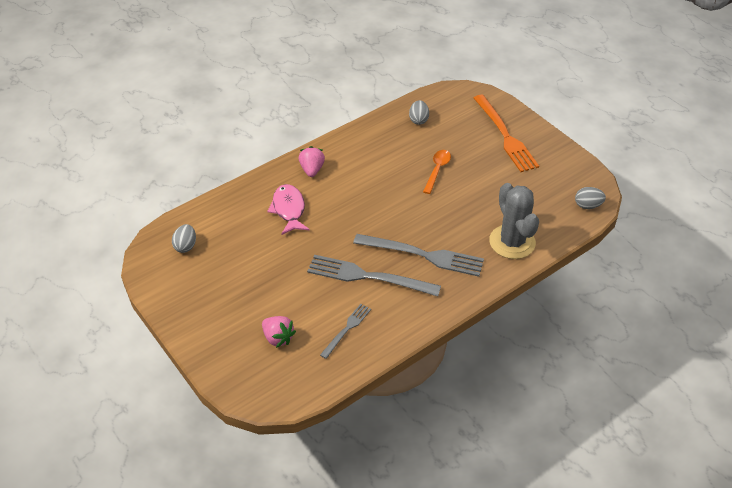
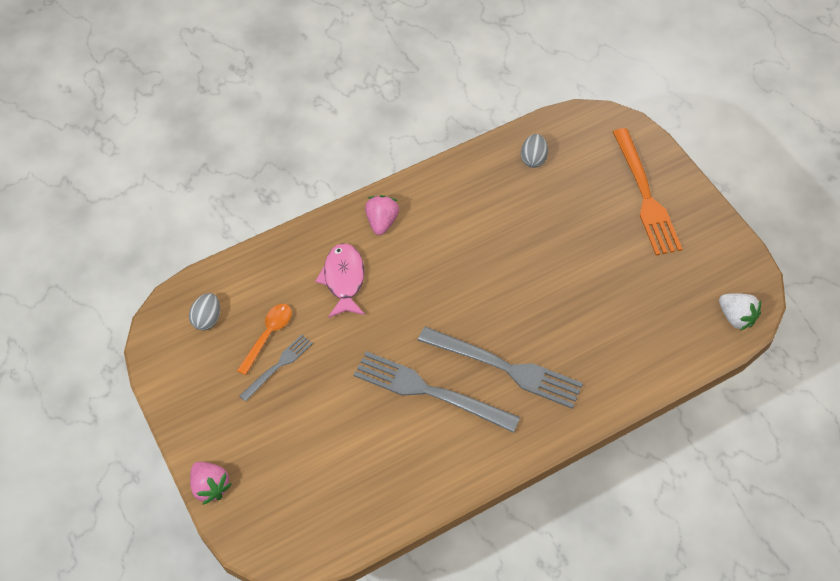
camera: 10 degrees right, 10 degrees up
pink strawberry [262,316,296,348] -> pink strawberry moved to [190,462,232,505]
grey fork [320,304,371,359] -> grey fork moved to [240,335,313,402]
orange spoon [423,150,451,194] -> orange spoon moved to [237,304,292,375]
grey cactus [489,183,539,259] -> none
grey egg [575,187,606,209] -> white strawberry [719,293,761,331]

